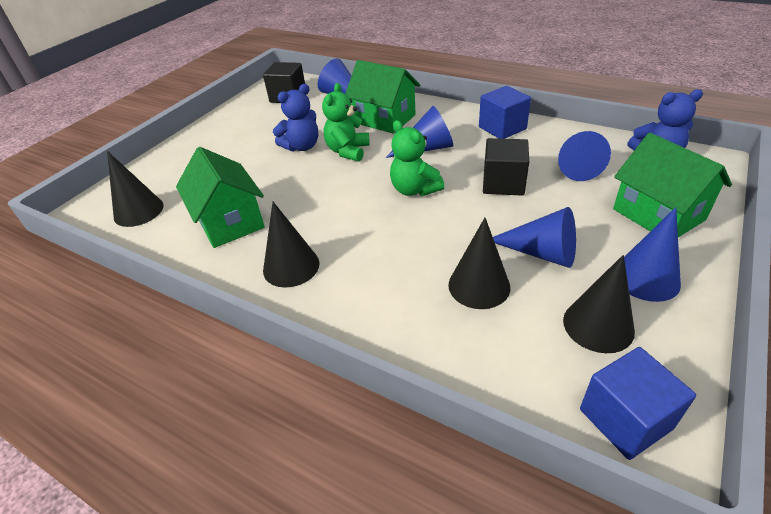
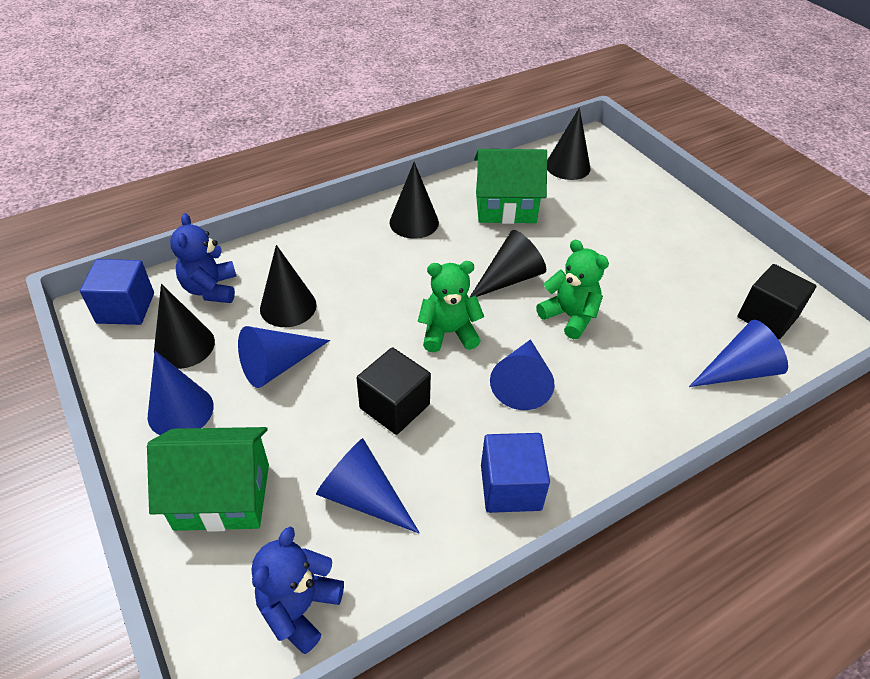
camera: 115 degrees right, 5 degrees up
blue teddy bear [273,84,318,152] -> blue teddy bear moved to [170,213,236,303]
green house [345,60,420,134] -> none
none -> black cone [469,230,546,298]

